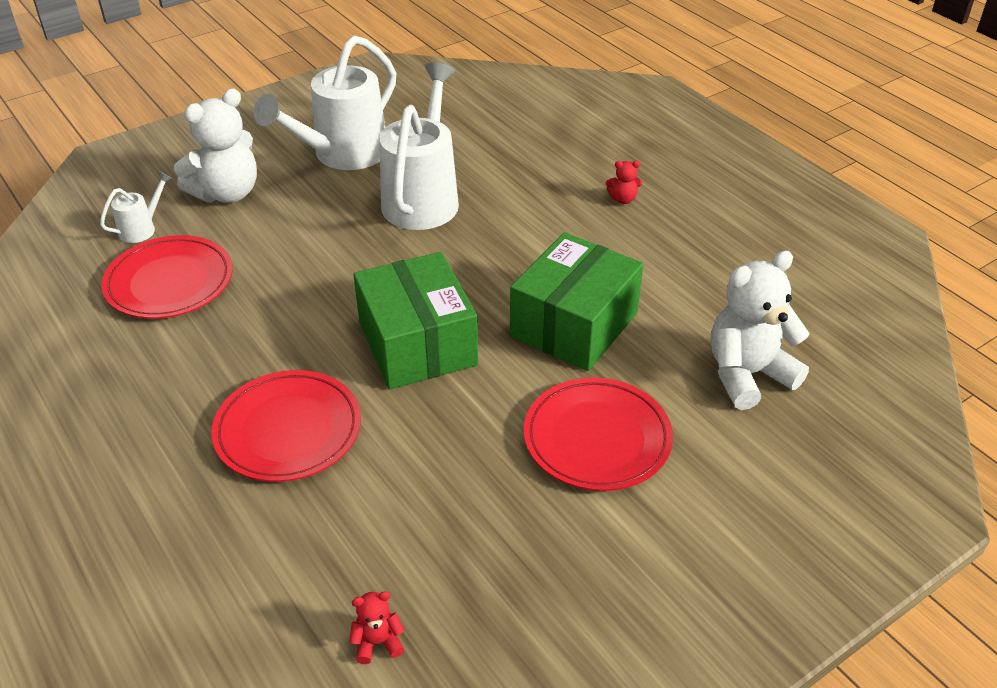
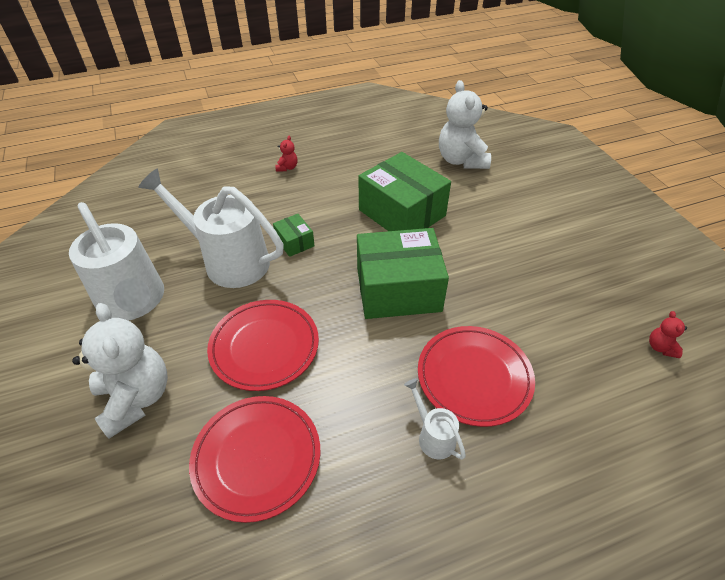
camera: 75 degrees left, 5 degrees up
white watering can [100,172,173,243] -> white watering can moved to [404,378,466,460]
red plate [524,377,673,491] -> red plate moved to [207,300,319,391]
none -> green box [273,214,315,257]

